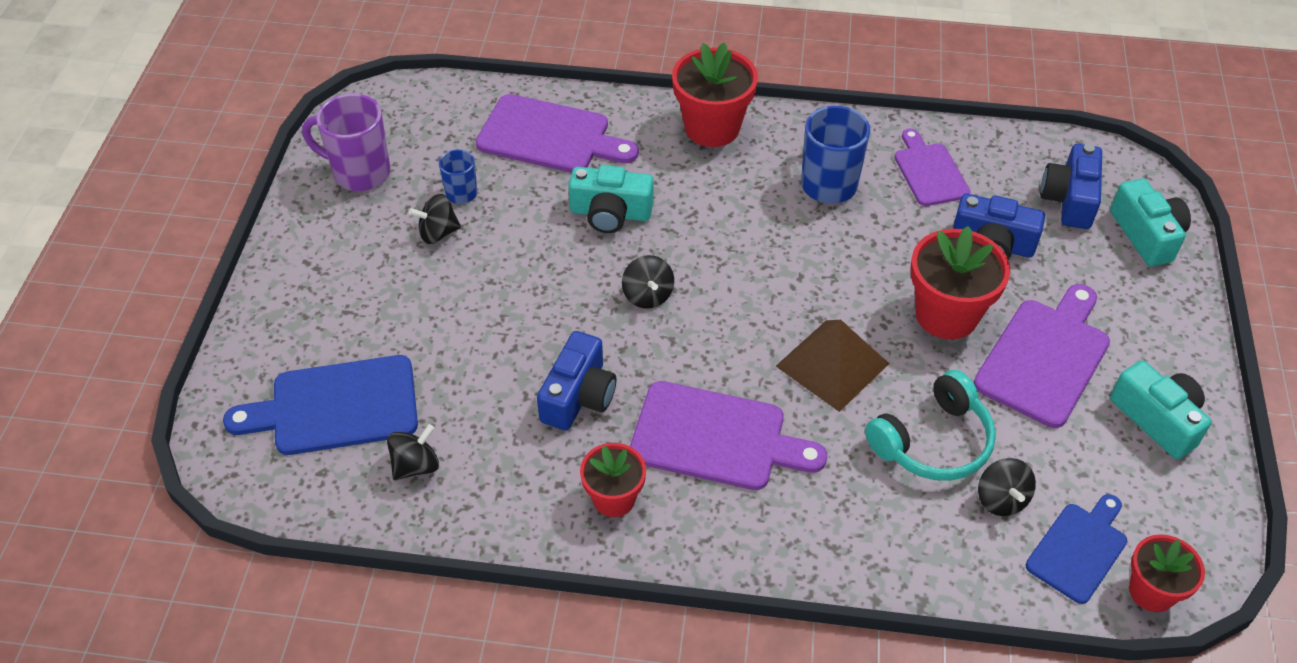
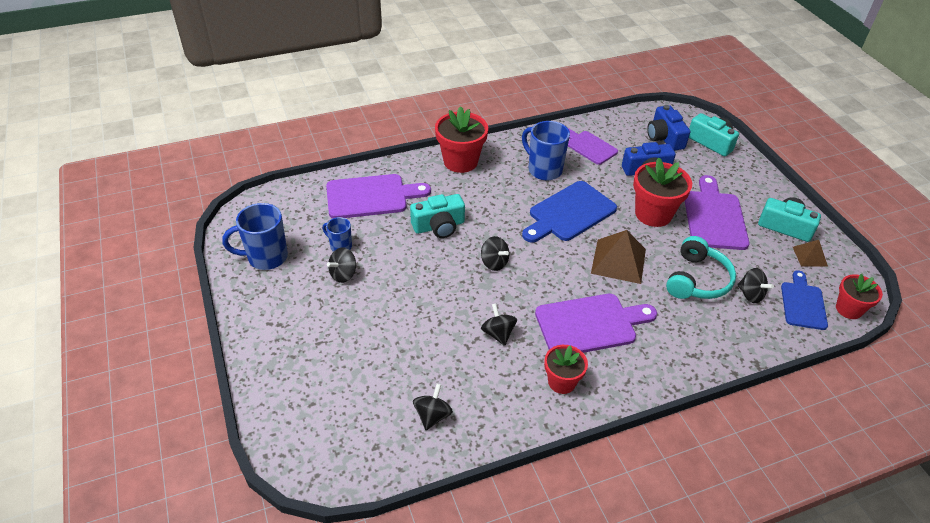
camera: 30 degrees left, 5 degrees down
blue cutting board [223,355,418,455] -> blue cutting board moved to [522,181,617,243]
purple mug [302,94,390,191] -> blue mug [222,203,288,270]
blue camera [537,331,616,430] -> black spinning top [481,303,517,346]
none -> brown pyramid [793,240,828,267]

